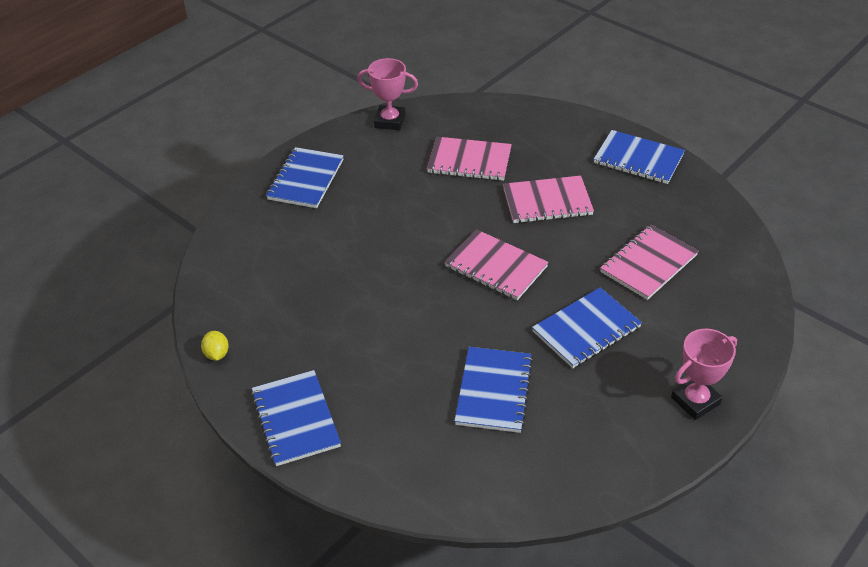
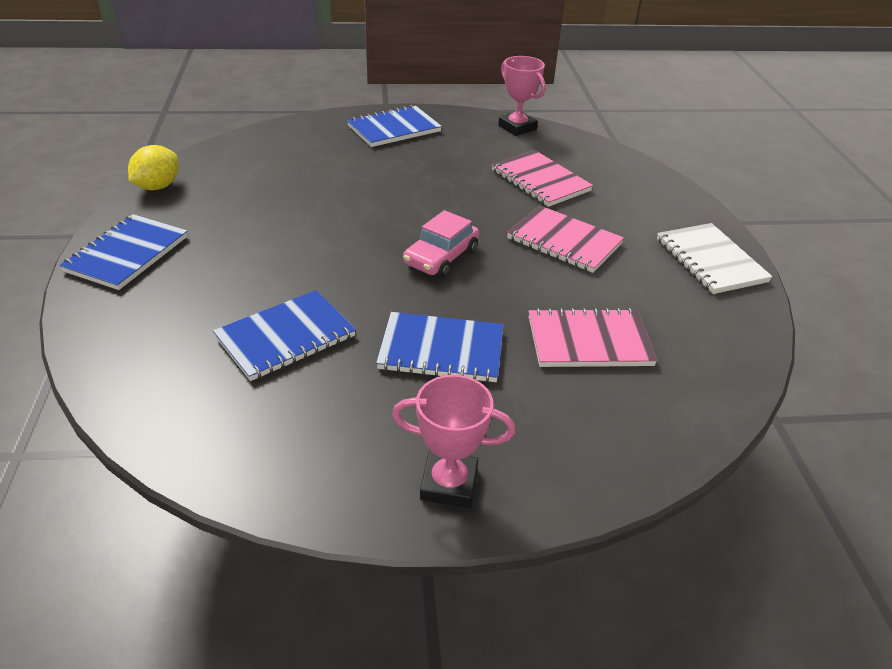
camera: 40 degrees right, 5 degrees down
yellow lemon [201,331,229,361] -> yellow lemon [128,145,179,190], size x1.62
pink notebook [445,229,548,300] -> pink car [403,210,479,278]
blue notebook [594,130,685,184] -> white notebook [657,223,773,294]

